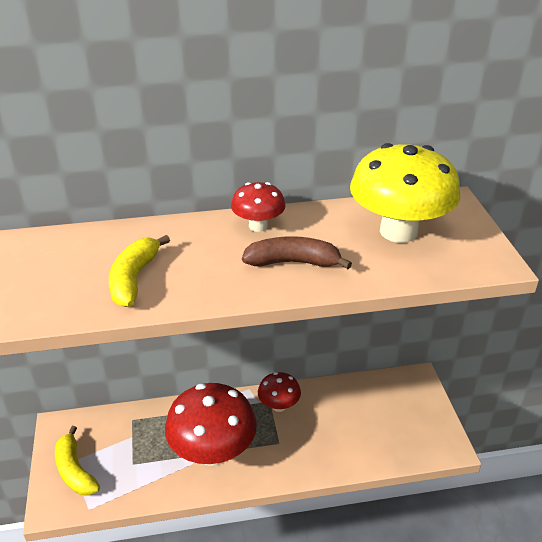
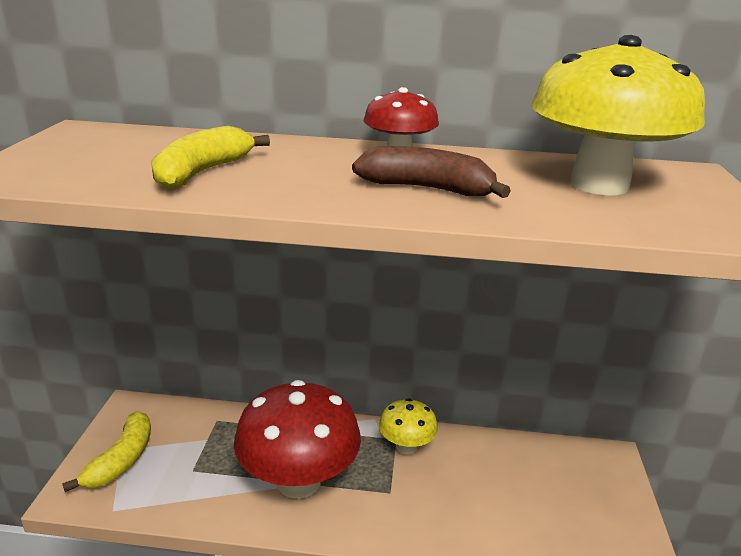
camera: 15 degrees right, 10 degrees down
yellow banana [55,426,100,496] -> yellow banana turned 150 degrees counterclockwise [62,411,151,492]
red mushroom [258,372,301,412] -> yellow mushroom [379,398,438,455]

